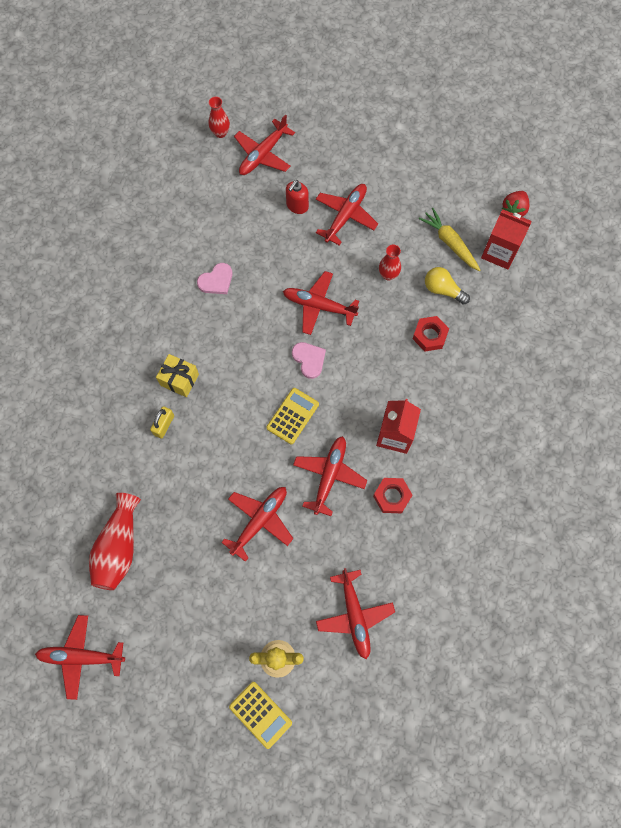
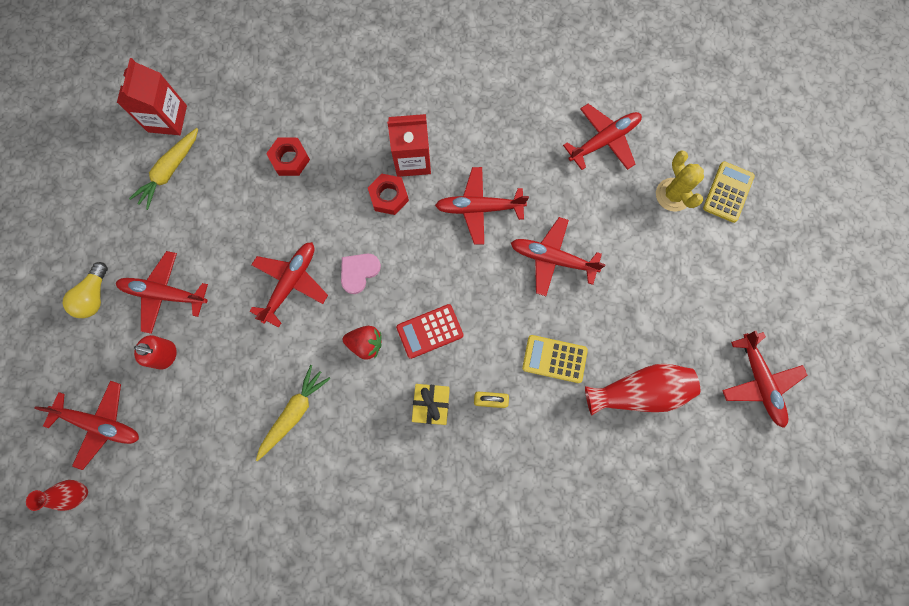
camera: 110 degrees left, 5 degrees up
pink heart [197,263,232,294] -> yellow carrot [256,365,330,461]
yellow calculator [267,388,319,444] -> yellow calculator moved to [522,335,588,383]
red plane [283,271,359,335] -> red plane turned 150 degrees counterclockwise [249,242,328,328]
red nut [373,478,412,513] -> red nut moved to [368,174,409,215]
red vase [379,245,401,280] -> none
yellow light bulb [425,267,470,305] -> yellow light bulb moved to [63,262,108,318]
red strawberry [502,191,529,217] -> red strawberry moved to [343,326,381,360]
none -> red calculator [396,304,463,359]

